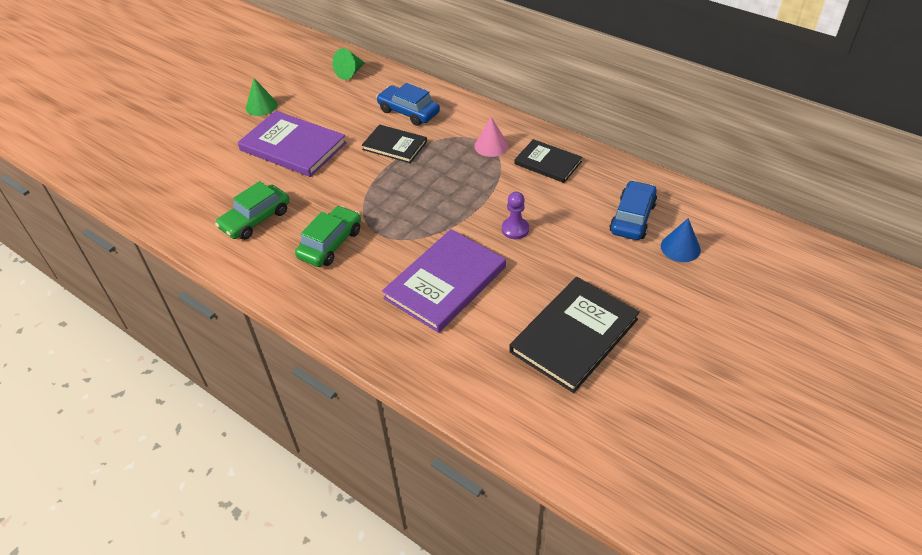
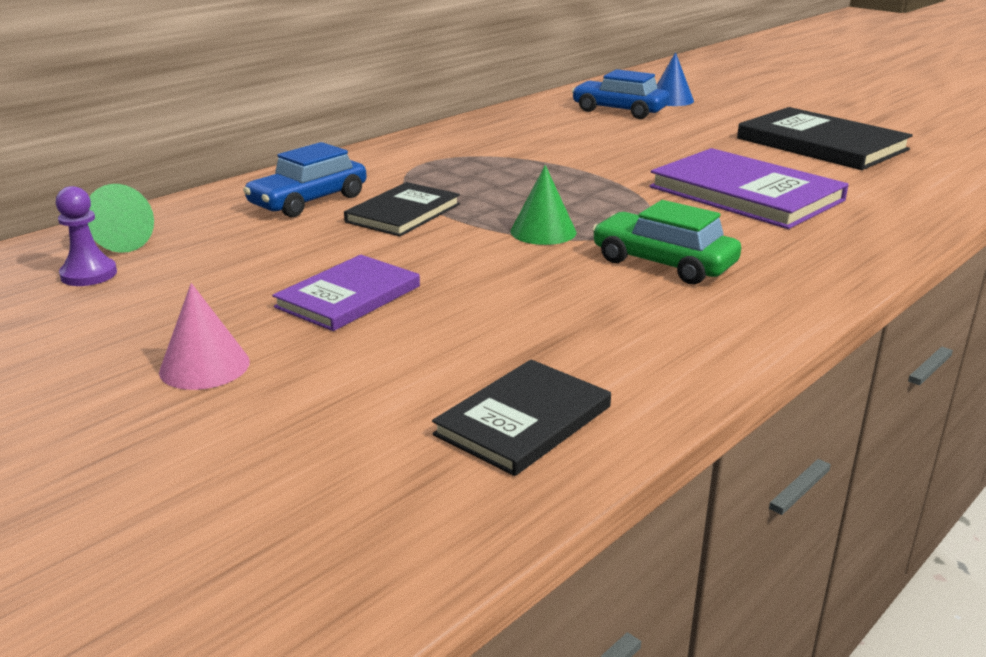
camera: 85 degrees left, 20 degrees down
green car [215,181,290,240] -> none
purple book [238,111,347,177] -> purple book [272,255,420,331], size x0.61
green cone [246,78,277,116] -> green cone moved to [511,165,576,245]
pink cone [474,117,508,157] -> pink cone moved to [159,283,250,390]
purple pawn [502,192,529,239] -> purple pawn moved to [56,186,117,286]
black book [514,139,582,183] -> black book moved to [432,359,611,476]

